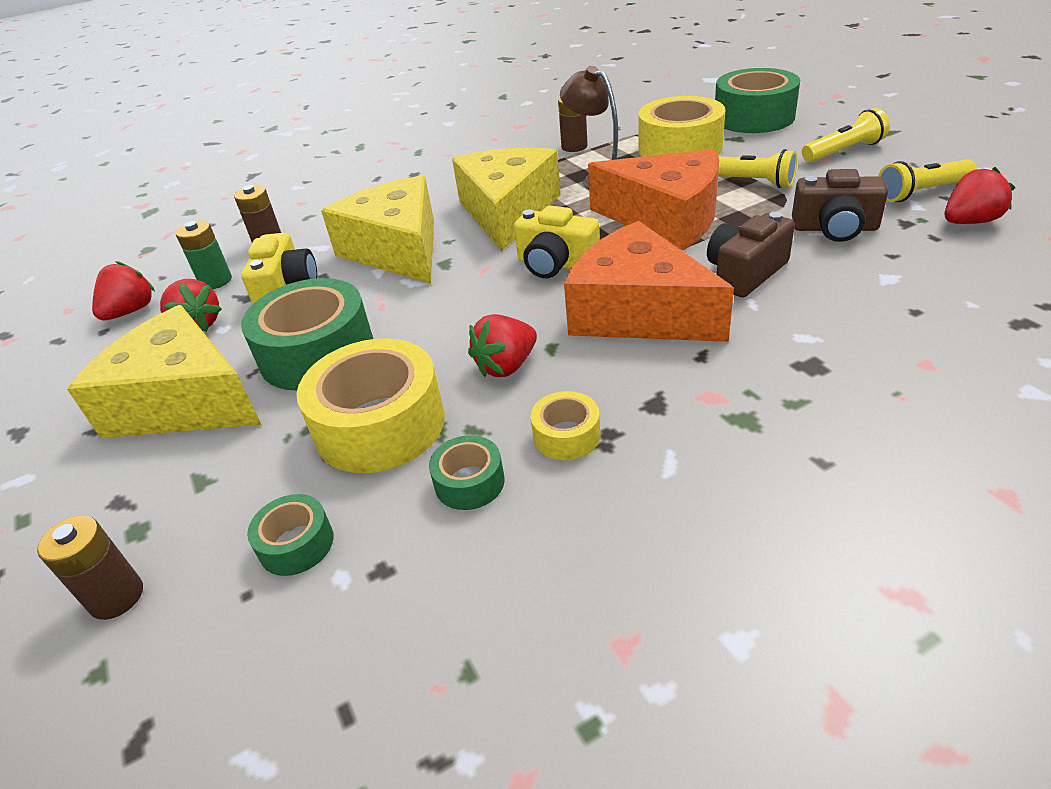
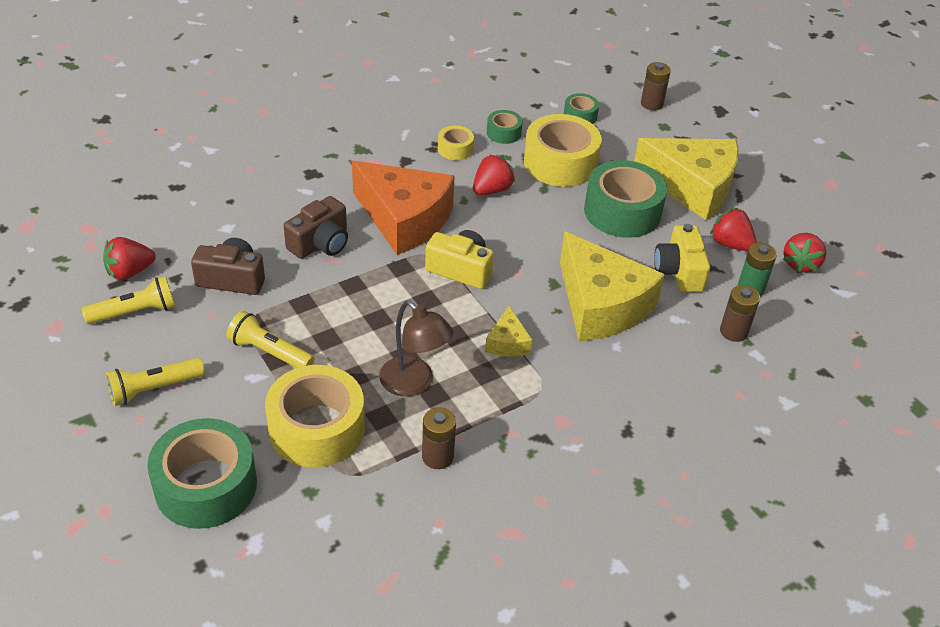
camera: 170 degrees right, 5 degrees up
yellow cheese [452,148,561,251] -> yellow cheese [485,306,532,357], size x0.45
orange cheese [588,149,719,250] -> none

